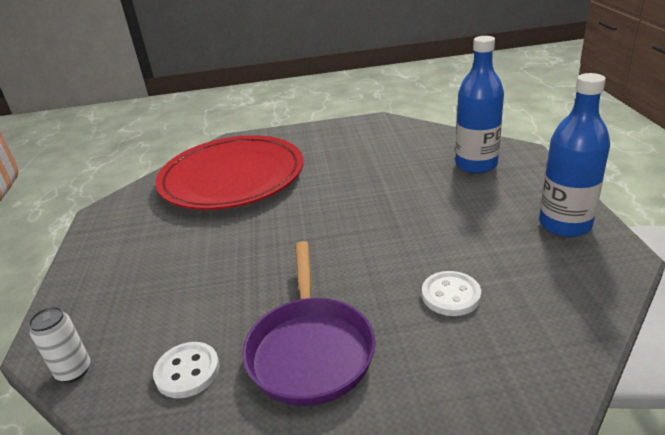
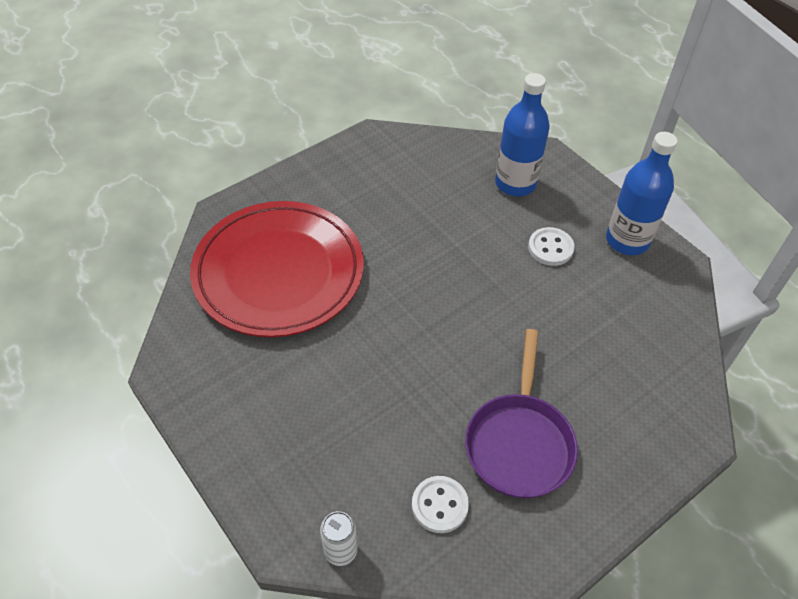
camera: 35 degrees left, 20 degrees up
purple pan [242,241,375,406] -> purple pan turned 45 degrees clockwise [465,329,578,499]
white button [422,271,481,316] -> white button moved to [528,227,575,266]

